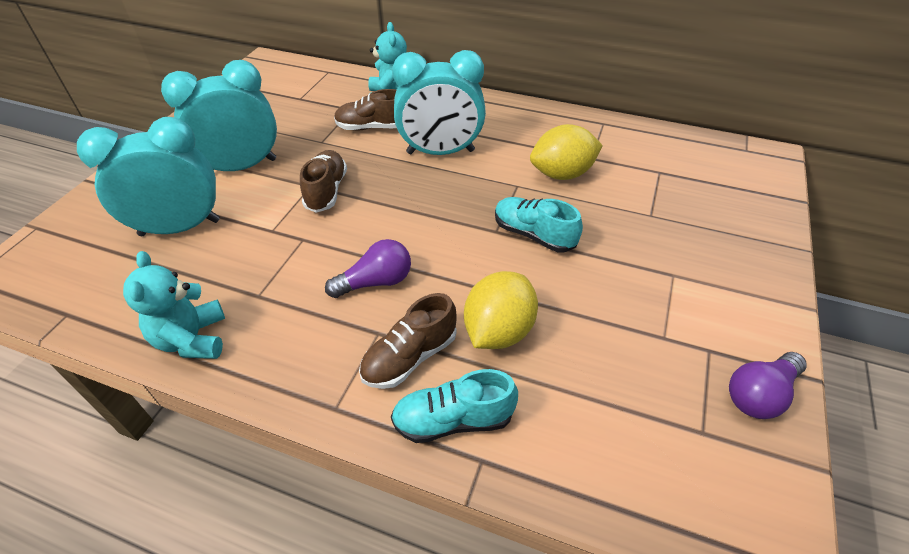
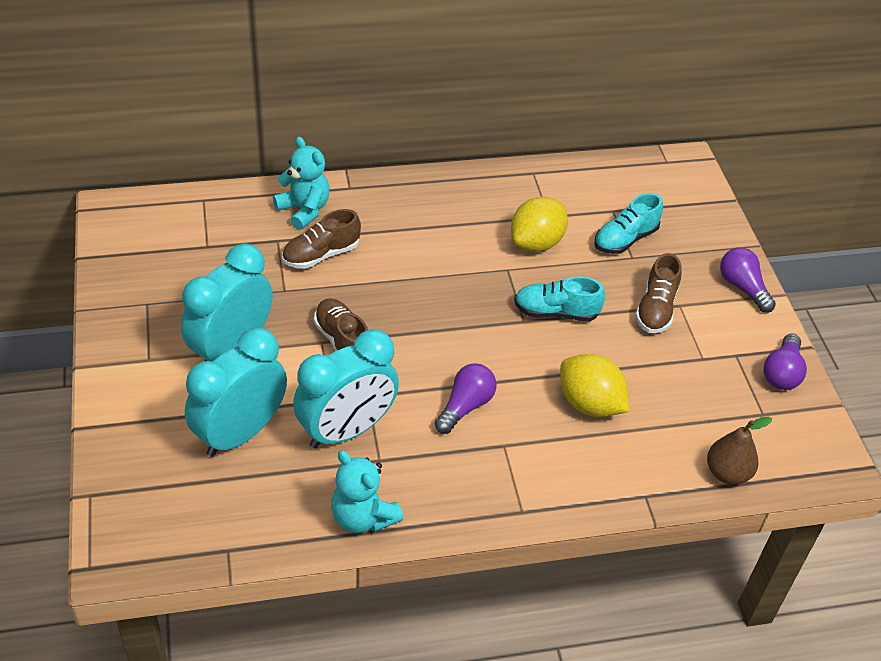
camera: 35 degrees left, 0 degrees up
brown shoe [359,293,457,389] -> brown shoe moved to [635,253,682,333]
turquoise shoe [391,369,518,443] -> turquoise shoe moved to [594,193,663,254]
turquoise clock [392,50,486,155] -> turquoise clock moved to [293,329,399,449]
yellow lemon [464,271,538,349] -> yellow lemon turned 45 degrees counterclockwise [560,354,629,417]
none -> brown pear [707,417,772,485]
none -> purple light bulb [720,248,776,313]

